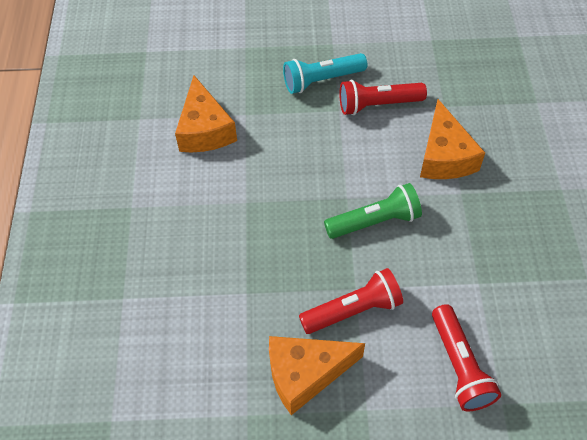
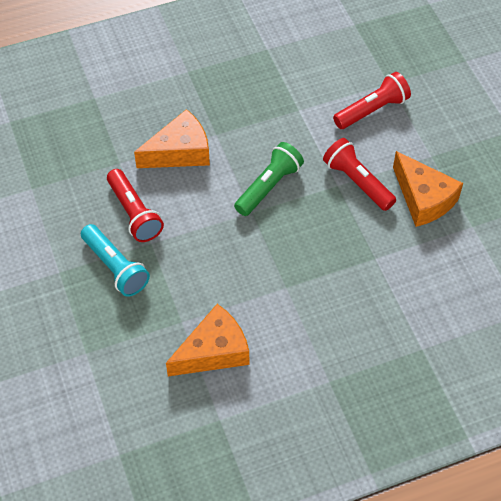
camera: 110 degrees left, 0 degrees up
green flashlight [324,183,422,239] -> green flashlight turned 75 degrees clockwise [234,142,304,216]

